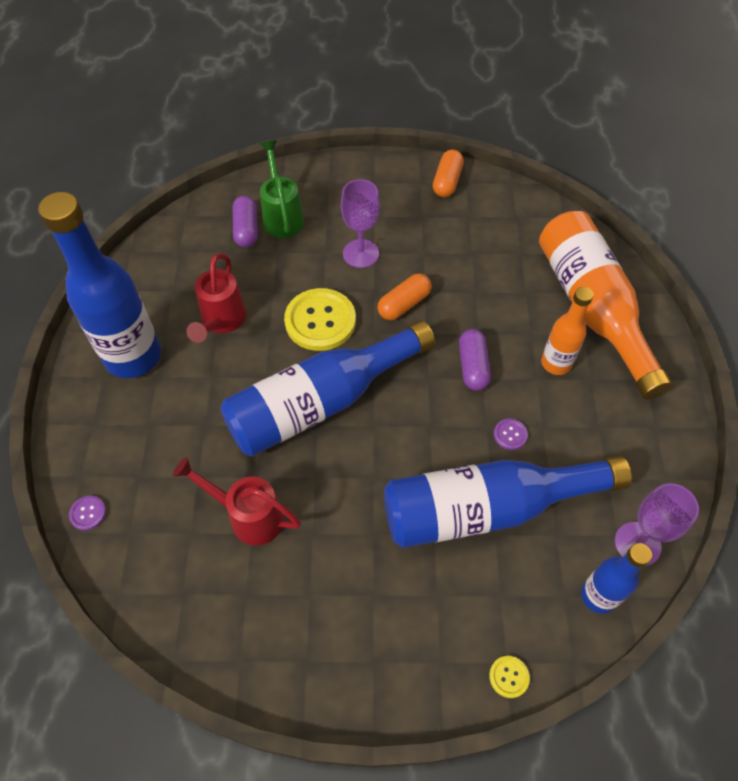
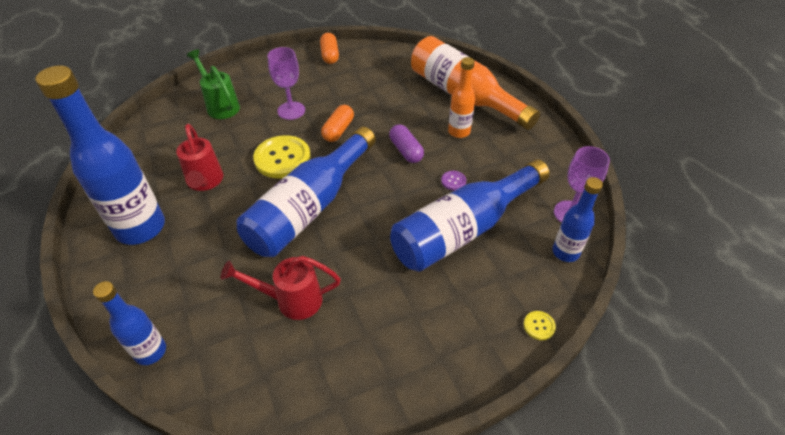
camera: 25 degrees left, 10 degrees down
purple button [69,496,106,530] -> blue bottle [93,281,166,365]
purple capsule [233,196,258,247] -> none

